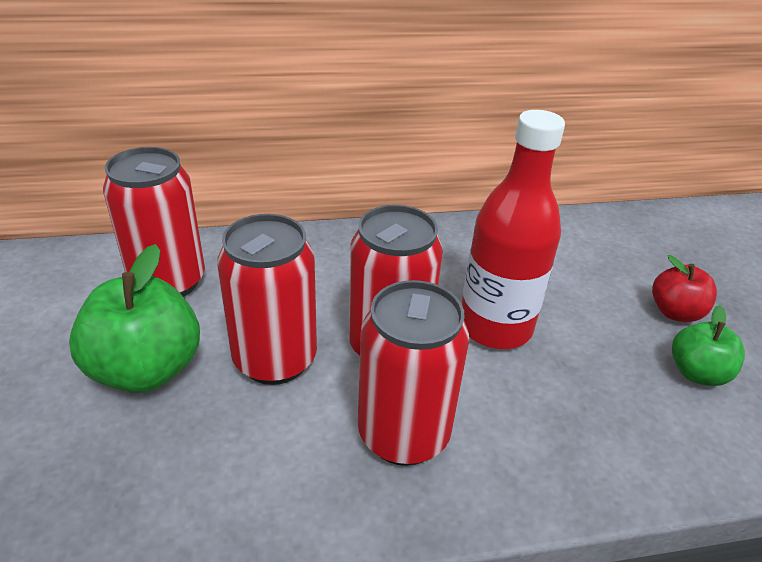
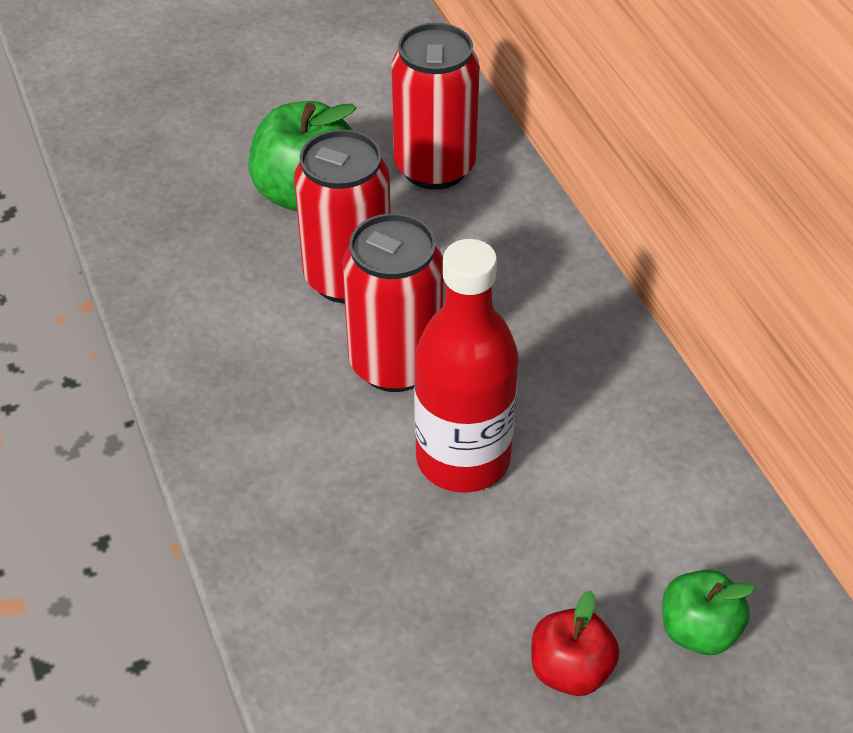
camera: 80 degrees right, 10 degrees up
red can [358,280,469,466] -> none
green apple [672,305,745,386] -> green apple moved to [662,570,755,655]

